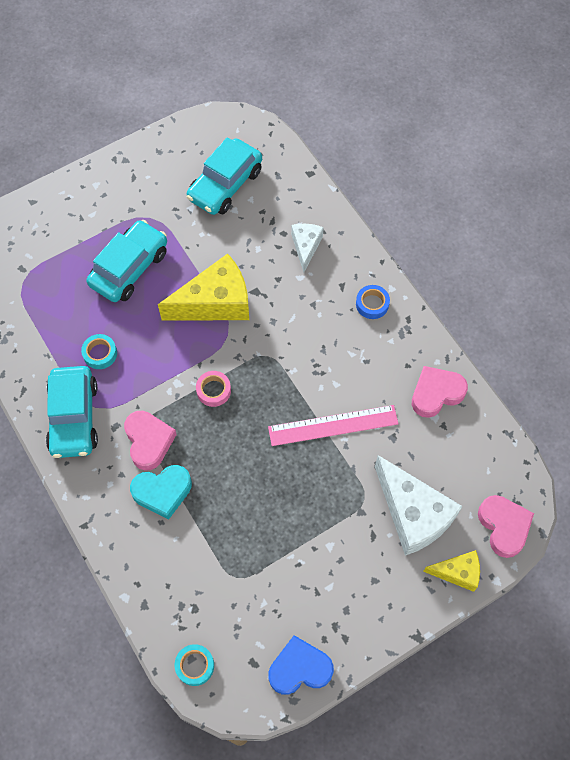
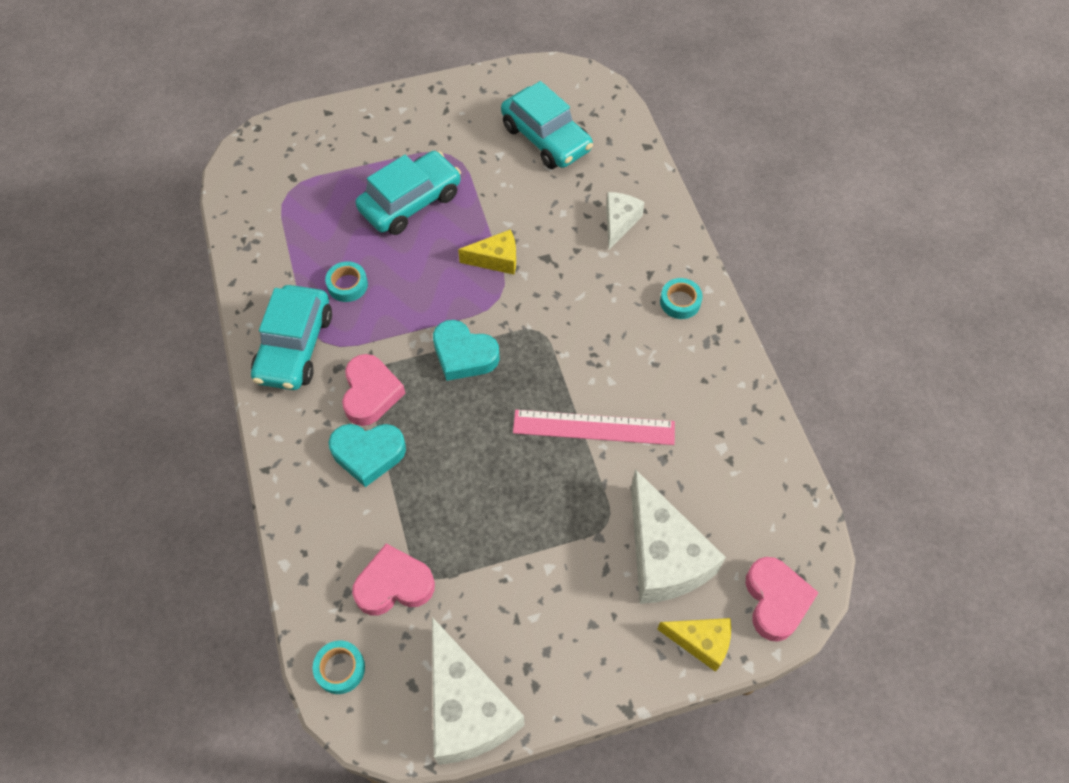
camera: 15 degrees right, 5 degrees down
yellow cheese [158,254,249,321] -> yellow cheese [458,229,516,274], size x0.54
turquoise car [186,137,262,215] -> turquoise car turned 90 degrees counterclockwise [501,81,593,169]
pink tape [196,371,231,407] -> turquoise heart [433,320,500,381]
blue heart [268,635,334,695] -> white cheese [432,617,525,765]
blue tape [356,285,390,319] -> turquoise tape [660,278,703,319]
pink heart [412,366,468,418] -> pink heart moved to [352,544,435,615]

